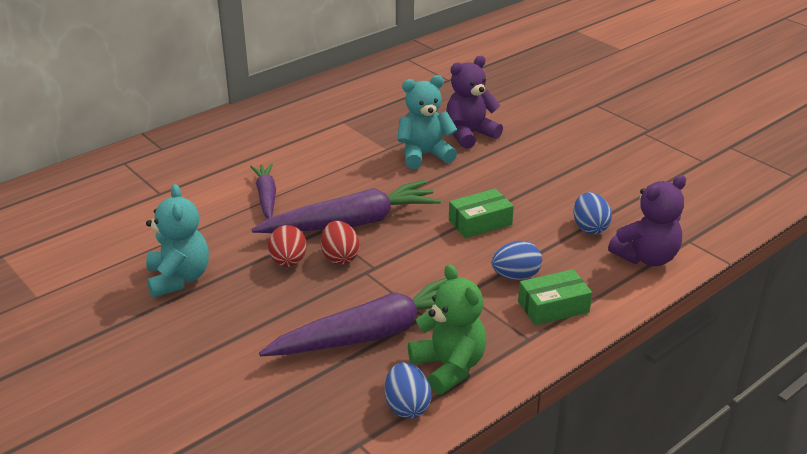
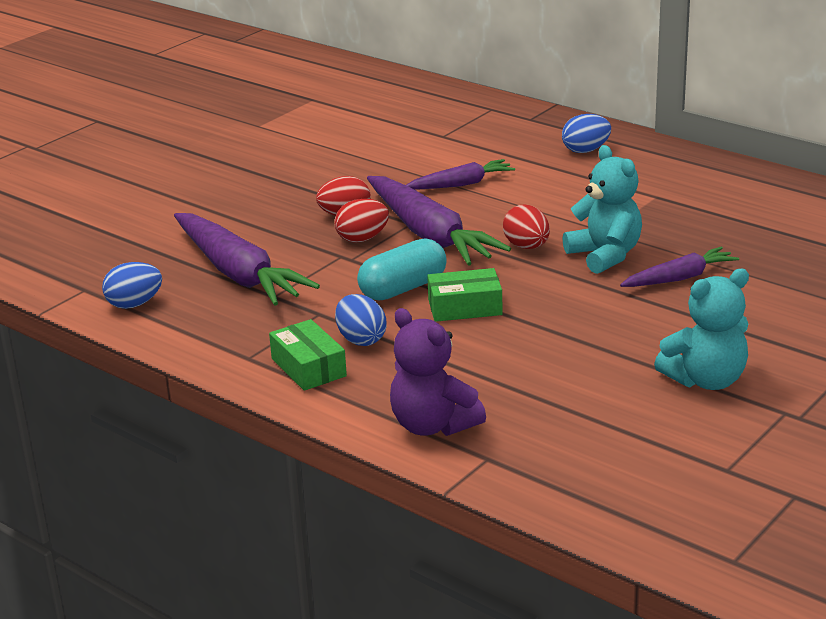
camera: 80 degrees right, 5 degrees down
turquoise teddy bear [146,184,209,297] -> turquoise teddy bear moved to [654,269,749,390]
green teddy bear [408,264,486,394] -> none
purple teddy bear [446,56,503,149] -> purple carrot [620,246,739,287]
green box [449,189,514,238] -> green box turned 60 degrees counterclockwise [427,268,503,322]
blue egg [573,192,612,234] -> blue egg moved to [562,114,611,153]
none -> turquoise capsule [357,238,447,301]
none -> red egg [503,205,550,249]

